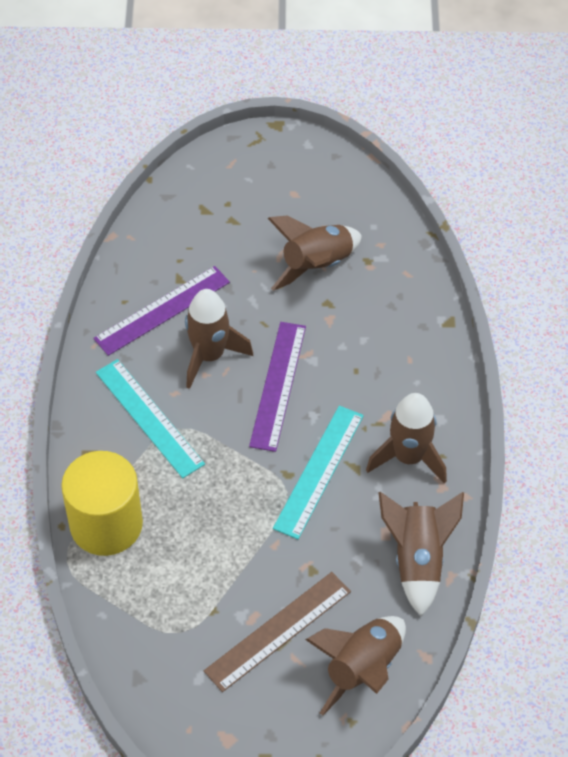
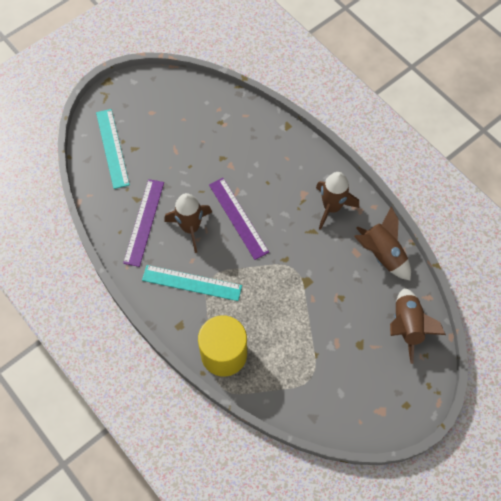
camera: 40 degrees left, 10 degrees up
brown ruler [204,572,351,692] -> none
brown rocket [268,215,362,291] -> none
turquoise ruler [273,406,364,539] -> turquoise ruler moved to [96,109,130,189]

